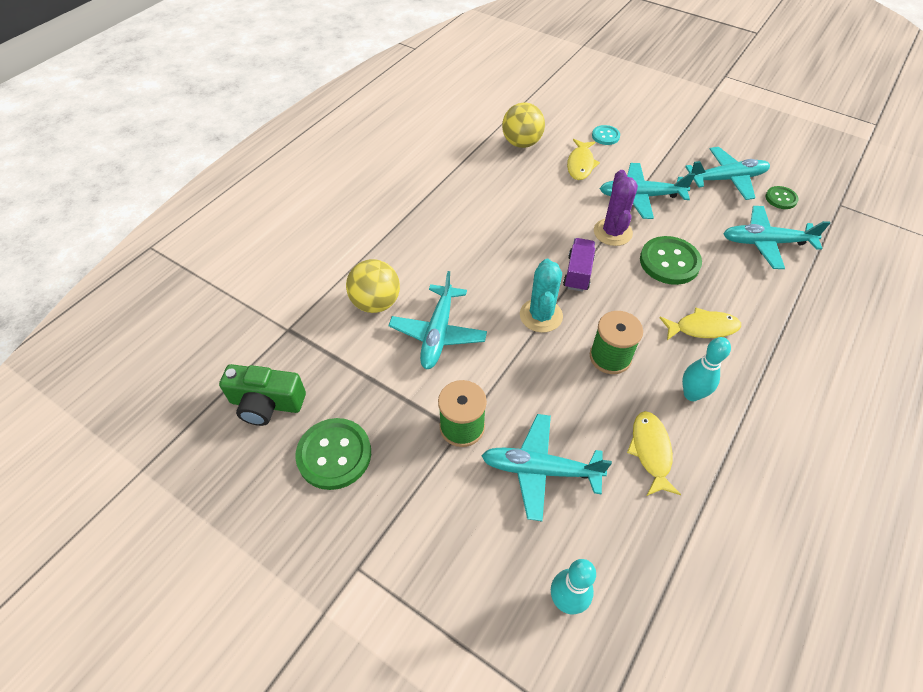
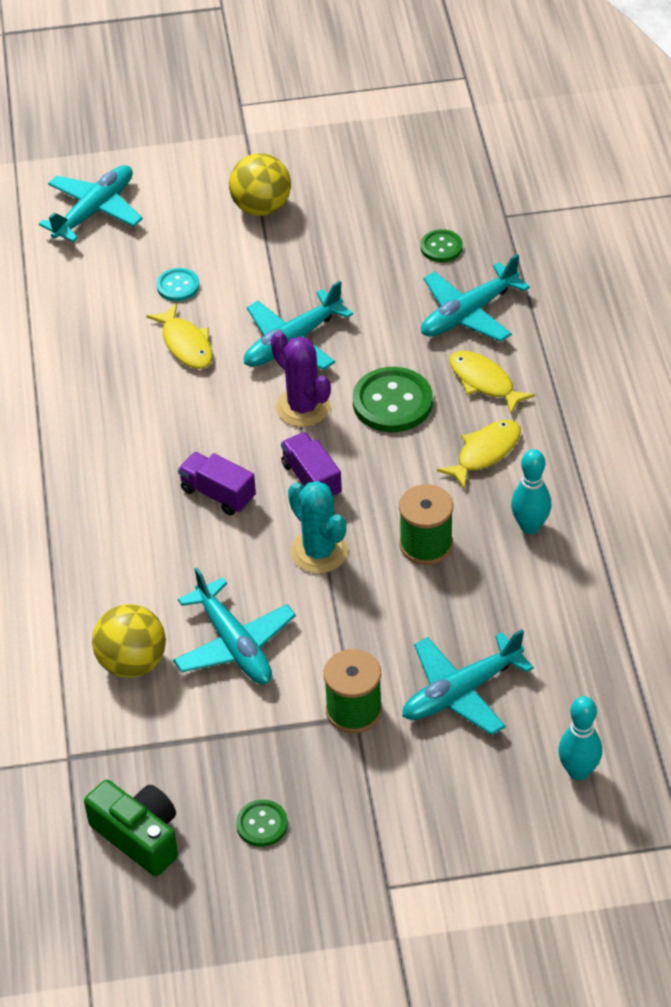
camera: 40 degrees left, 5 degrees down
green camera [219,364,306,426] -> green camera turned 105 degrees counterclockwise [84,780,178,876]
green button [295,418,371,490] -> green button [236,800,288,847], size x0.56
yellow ball [502,102,545,148] -> yellow ball moved to [229,153,291,216]
yellow fish [627,411,681,496] -> yellow fish moved to [449,351,535,414]
turquoise plane [685,147,770,200] -> turquoise plane moved to [39,165,143,242]
none -> purple truck [178,452,256,515]

